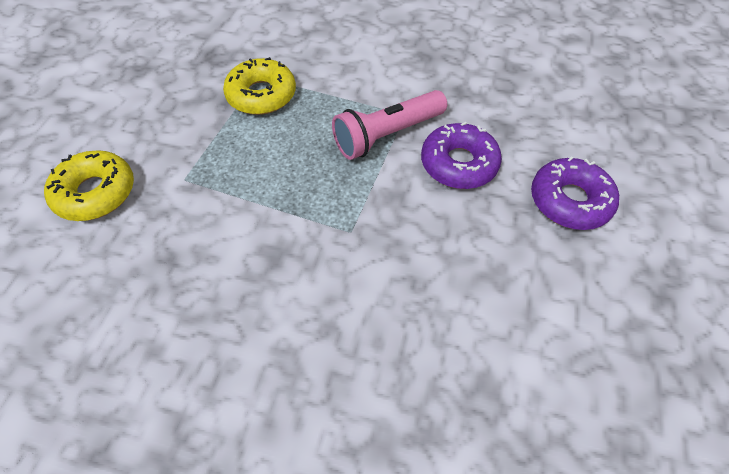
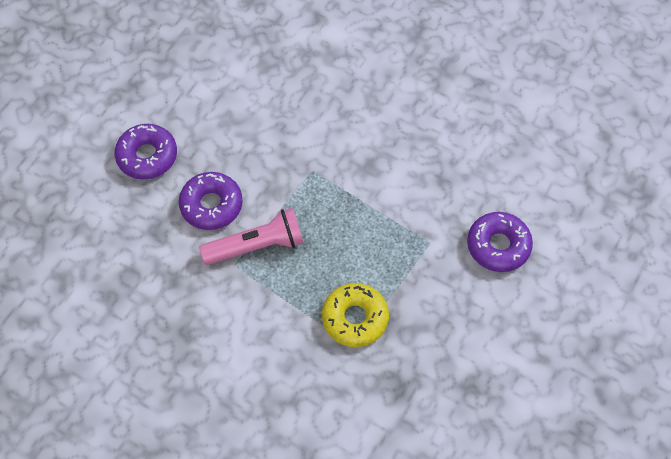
camera: 165 degrees left, 5 degrees up
yellow donut [44,150,134,221] -> purple donut [467,212,533,272]

